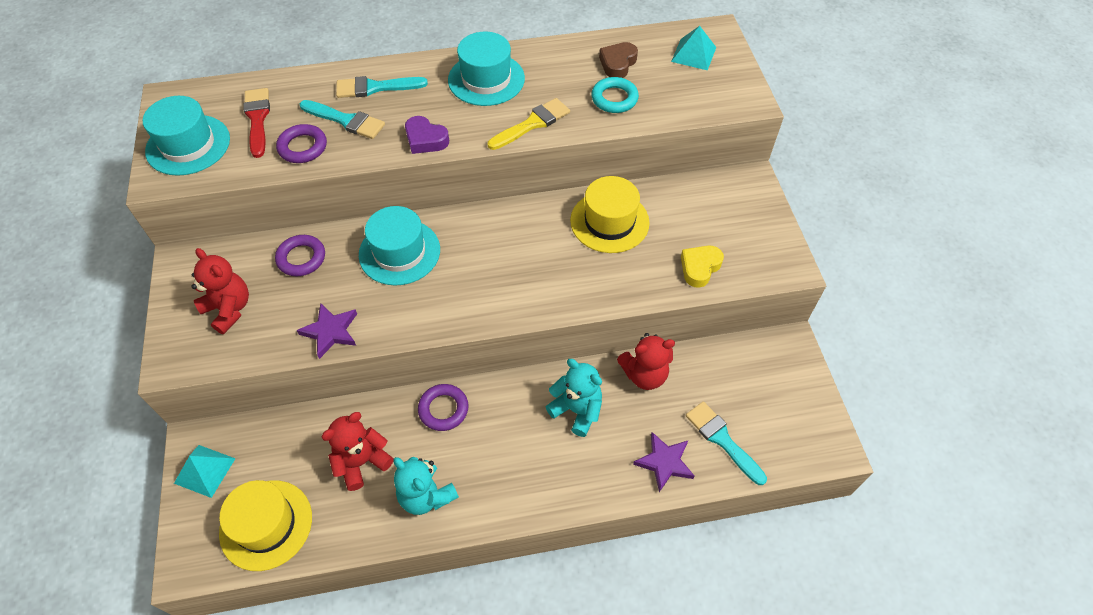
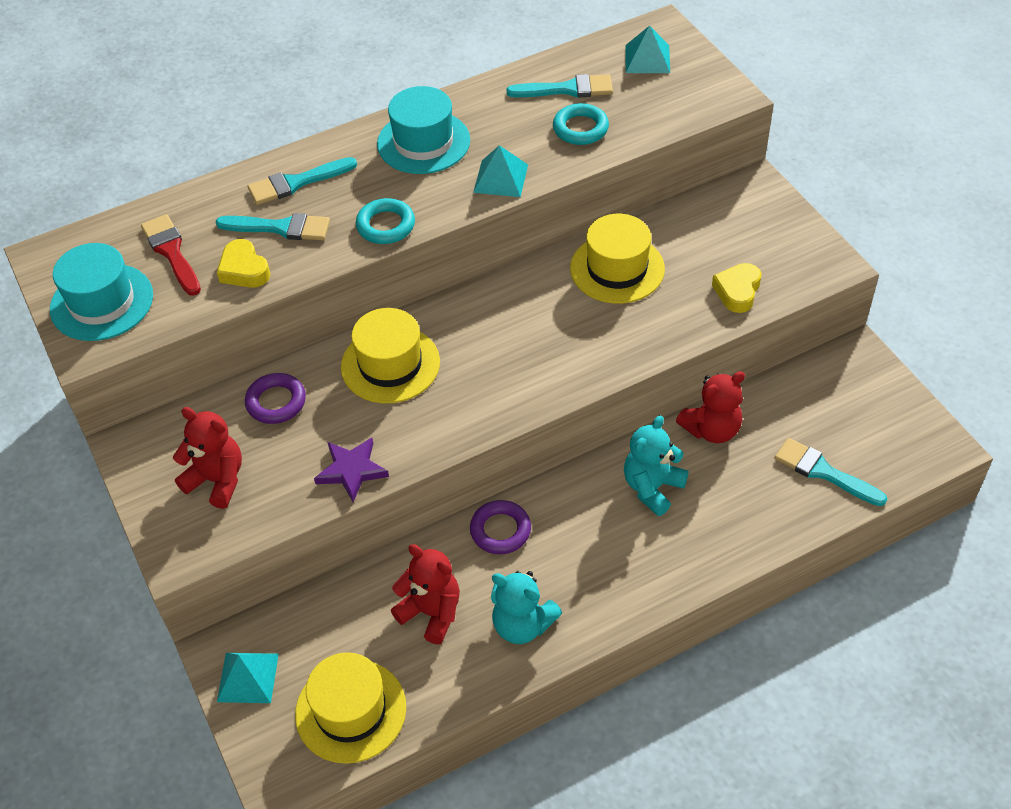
camera: 15 degrees left, 5 degrees down
purple ring [276,124,327,163] -> yellow heart [217,239,270,288]
red teddy bear [322,412,394,491] -> red teddy bear turned 90 degrees clockwise [391,544,460,645]
turquoise hat [359,206,440,285] -> yellow hat [341,308,440,403]
purple heart [405,116,449,154] -> turquoise ring [356,198,415,244]
yellow brush [488,98,570,150] -> turquoise pyramid [473,145,528,197]
turquoise teddy bear [545,359,602,437] -> turquoise teddy bear turned 75 degrees counterclockwise [624,415,689,516]
brown heart [599,42,638,78] -> turquoise brush [506,74,613,98]
purple star [633,432,695,492] -> none

